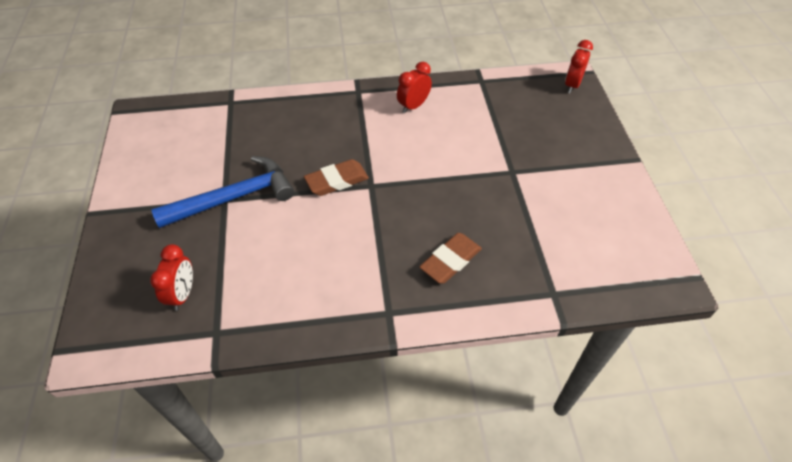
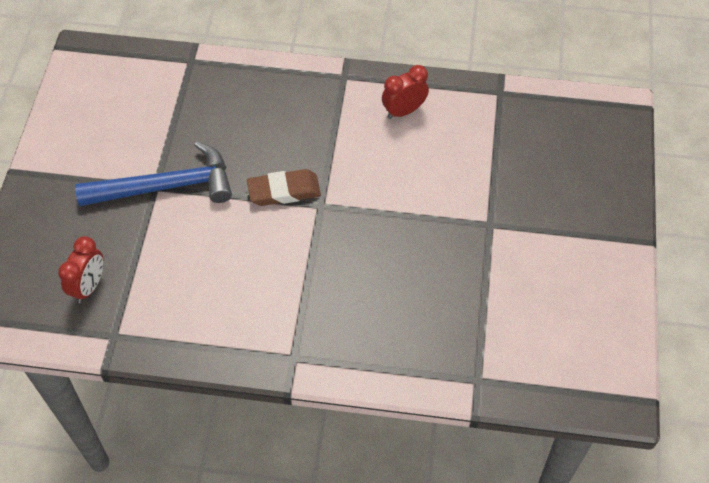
camera: 15 degrees right, 5 degrees up
brown eraser [419,233,482,284] -> none
red clock [565,40,593,93] -> none

